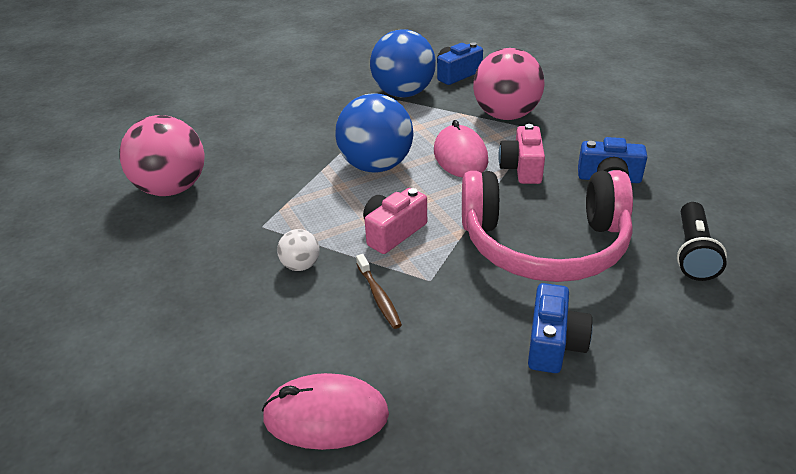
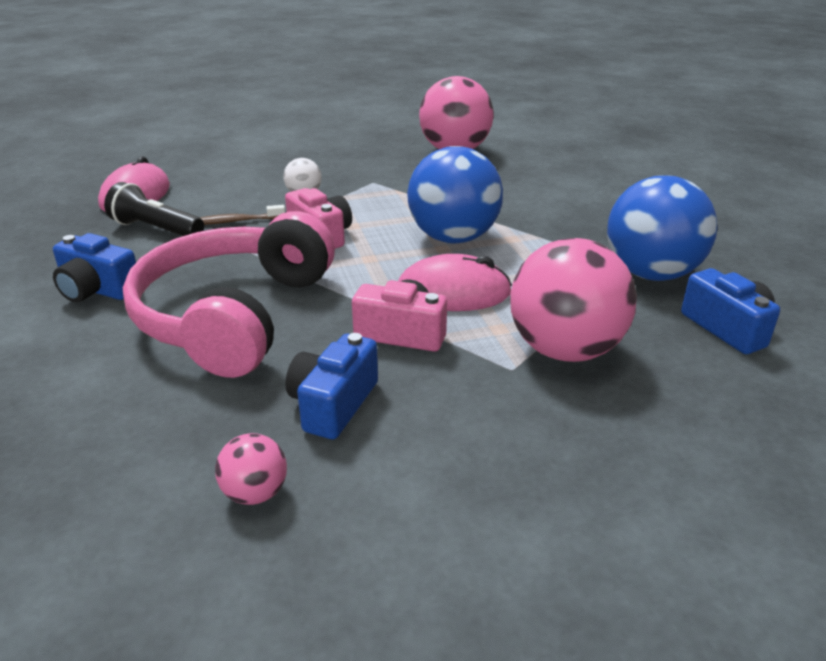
camera: 100 degrees right, 5 degrees down
black flashlight [677,202,727,281] -> black flashlight moved to [104,182,204,236]
none -> pink ball [215,433,287,505]

